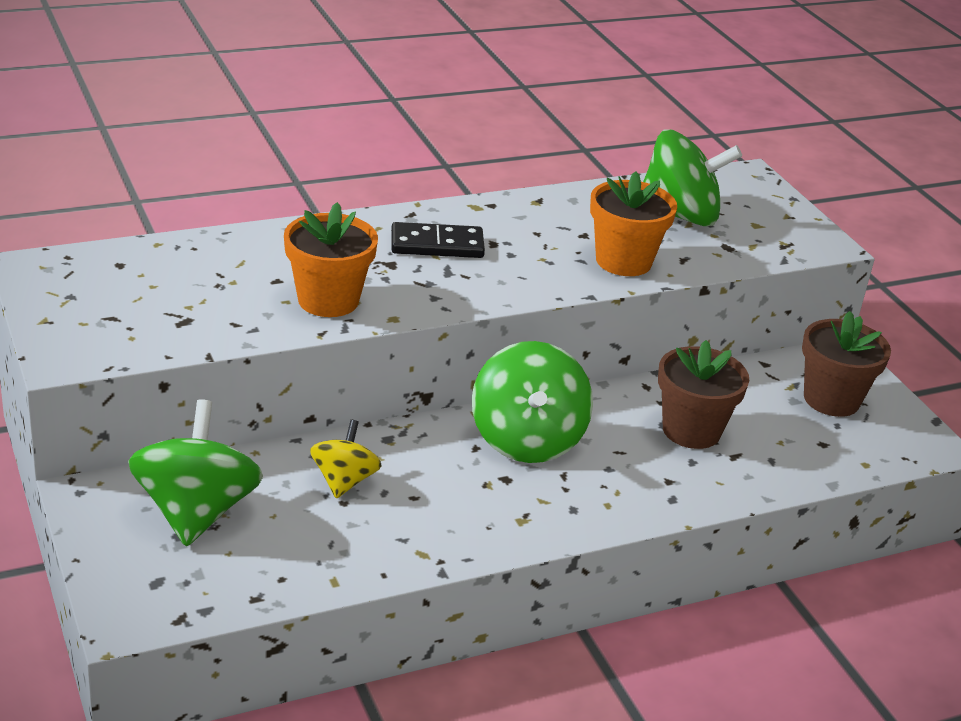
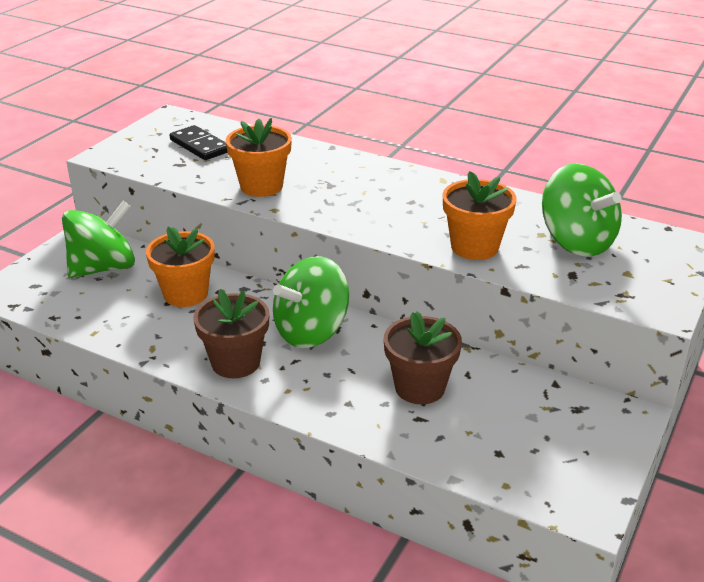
camera: 55 degrees right, 0 degrees up
yellow spinning top [310,420,381,498] -> orange flower pot [146,227,215,307]
black domino [391,222,485,258] -> black domino moved to [170,125,228,160]
brown flower pot [802,311,891,417] -> brown flower pot moved to [194,289,269,378]

